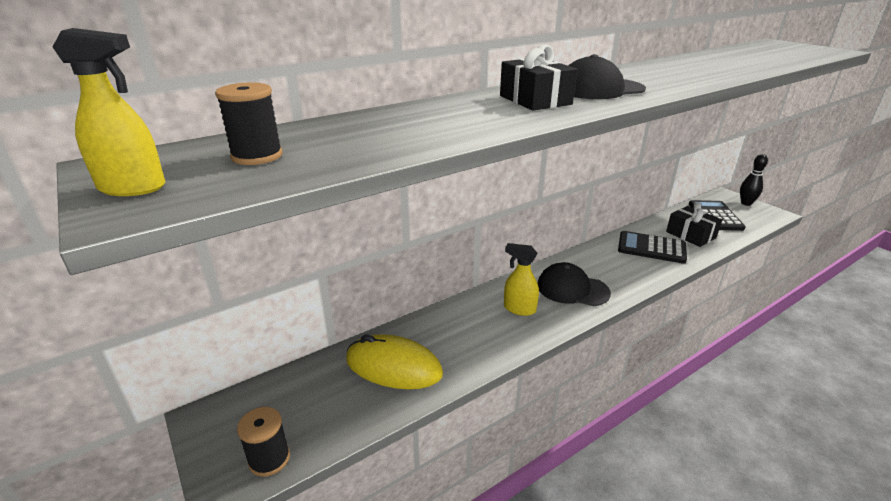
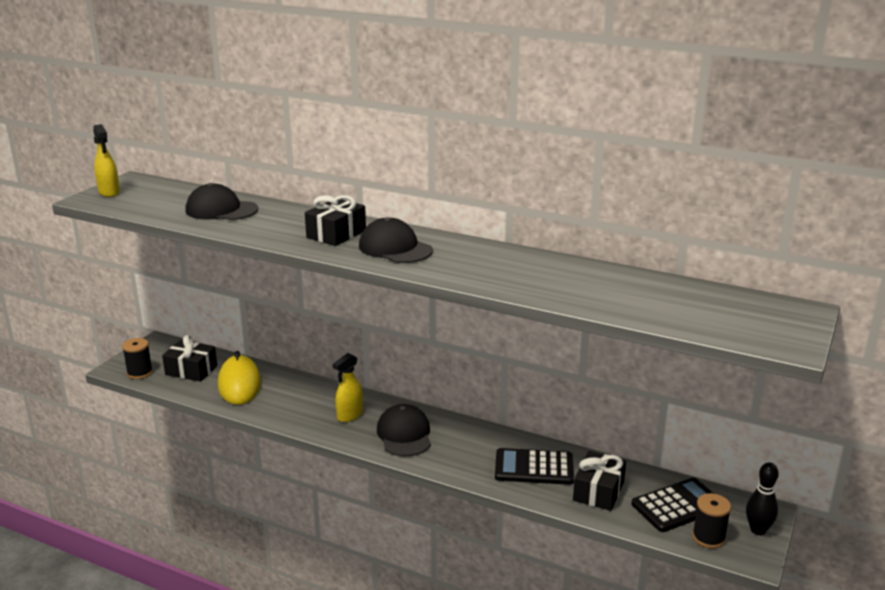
camera: 60 degrees right, 5 degrees down
black spool [215,82,283,165] -> black spool moved to [692,493,731,548]
yellow spray bottle [504,243,539,316] -> yellow spray bottle turned 135 degrees counterclockwise [333,353,363,422]
black calculator [618,231,687,264] -> black calculator turned 75 degrees counterclockwise [495,448,574,485]
none -> black gift [162,335,217,382]
none -> black cap [185,183,258,220]

